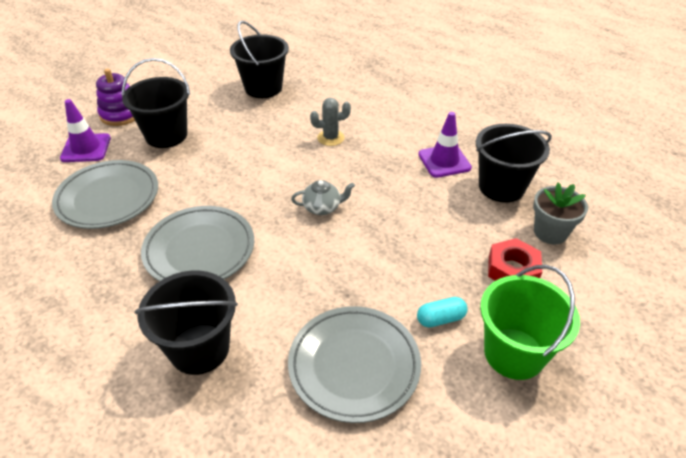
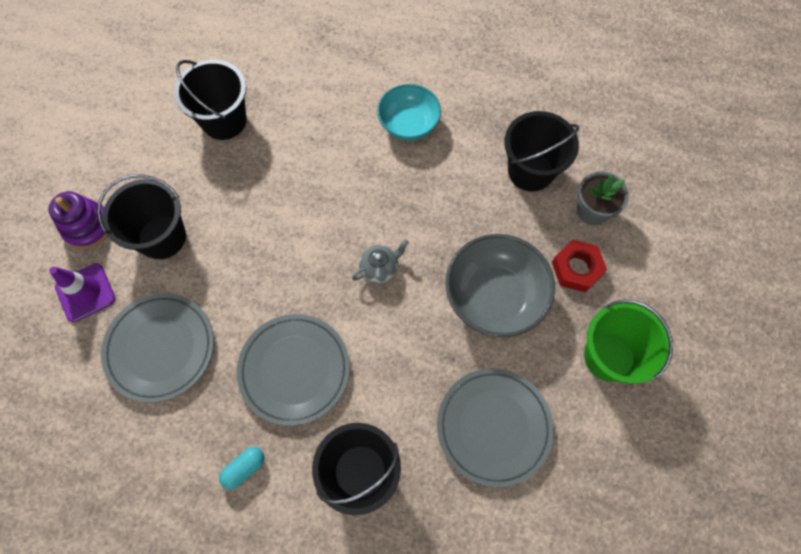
camera: 25 degrees left, 25 degrees up
grey cactus [310,98,351,146] -> none
turquoise capsule [417,297,467,328] -> turquoise capsule moved to [219,447,264,490]
purple traffic cone [418,112,472,178] -> none
none -> turquoise bowl [377,84,441,141]
none -> grey bowl [445,234,555,337]

